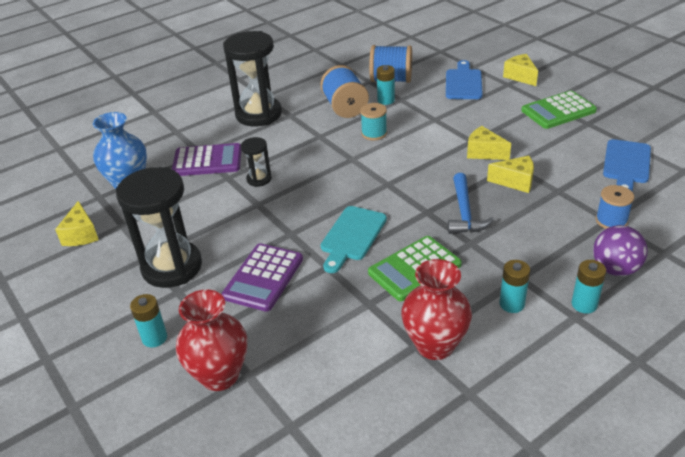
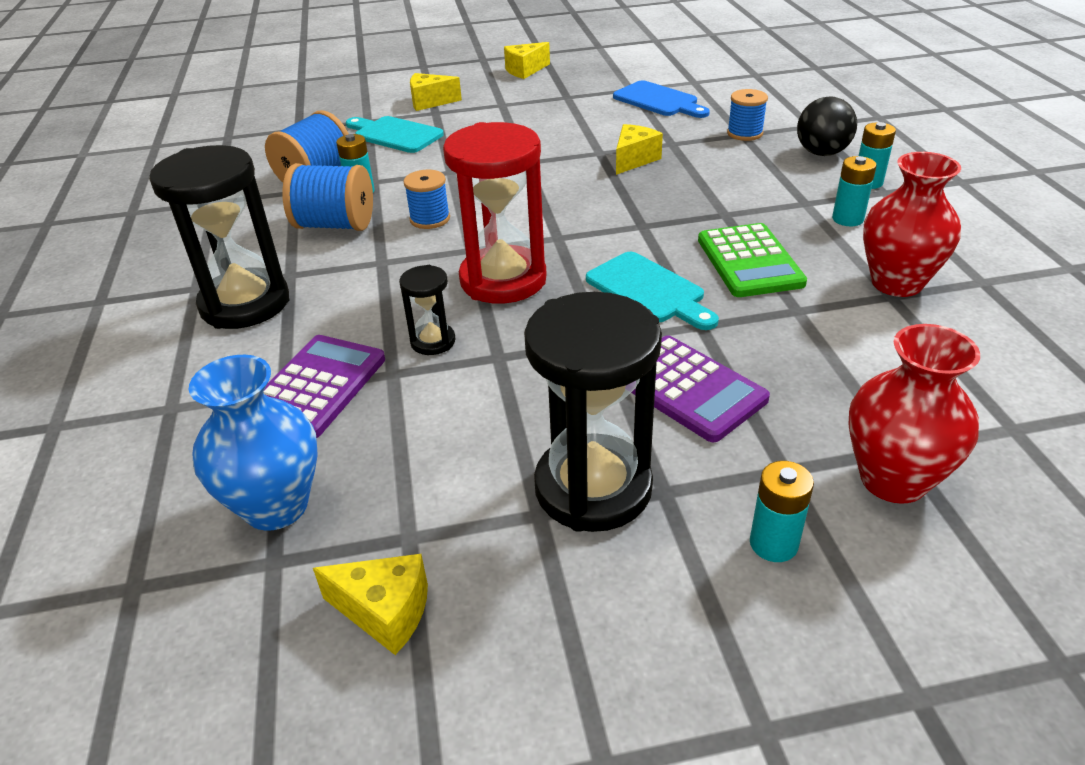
camera: 65 degrees left, 0 degrees up
turquoise spool [360,103,387,140] -> blue spool [404,170,450,229]
blue cutting board [446,60,483,99] -> turquoise cutting board [346,116,444,153]
blue hammer [448,173,494,234] -> none
yellow cheese [467,126,511,160] -> yellow cheese moved to [504,42,550,79]
green calculator [521,90,597,129] -> none
purple ball [593,225,648,276] -> black ball [797,96,857,156]
none -> red hourglass [443,122,547,304]

